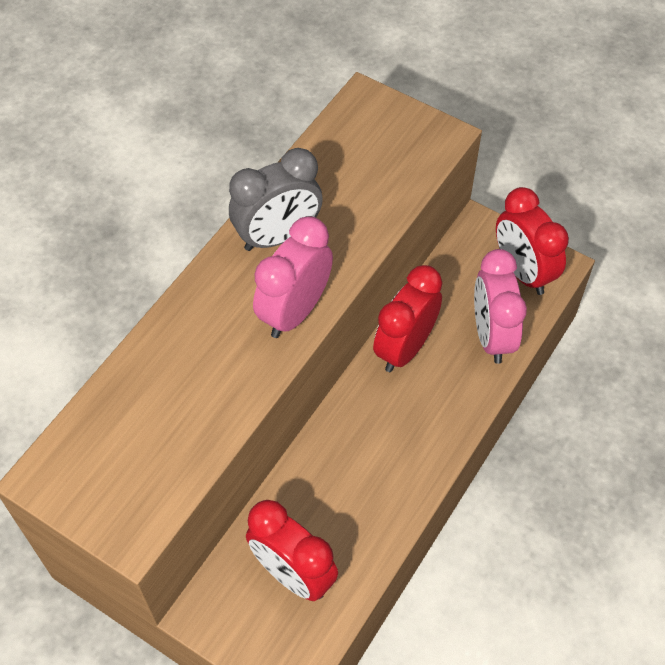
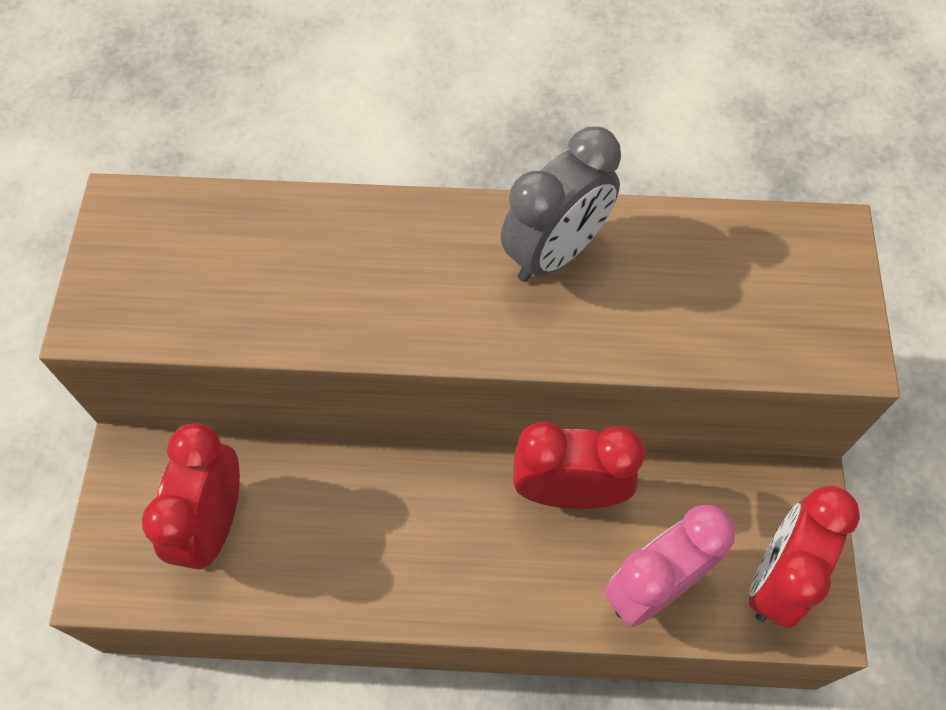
camera: 60 degrees right, 5 degrees up
grey clock [229,148,323,251] -> grey clock turned 75 degrees counterclockwise [500,127,621,282]
pink clock [253,216,333,338] -> none

